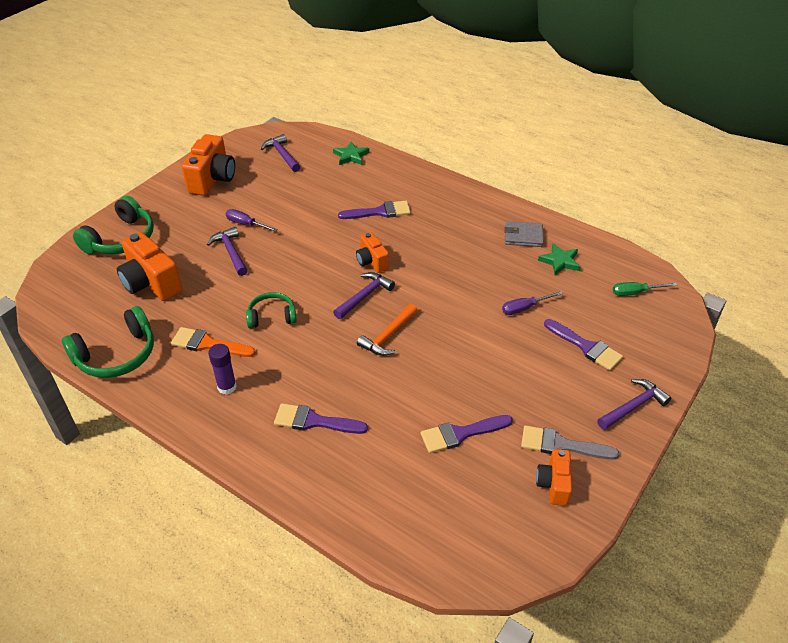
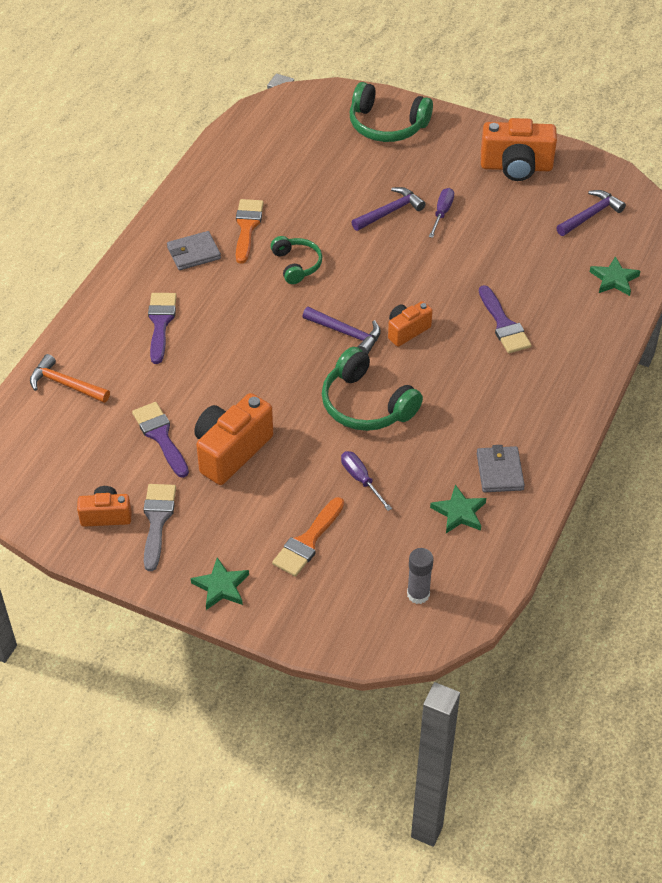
camera: 80 degrees right, 5 degrees up
green headphones [62,306,154,378] -> green headphones moved to [322,347,423,431]
orange camera [117,232,182,301] -> orange camera moved to [194,393,273,485]
purple glue stick [208,344,237,395] -> grey wallet [167,231,221,270]
orange hammer [357,304,418,356] -> orange hammer moved to [30,354,110,403]
purple brush [544,319,623,370] -> orange brush [272,497,344,577]
purple hammer [597,379,671,430] -> green star [191,557,249,610]
green screwdriver [613,282,677,296] -> grey glue stick [407,548,434,604]

